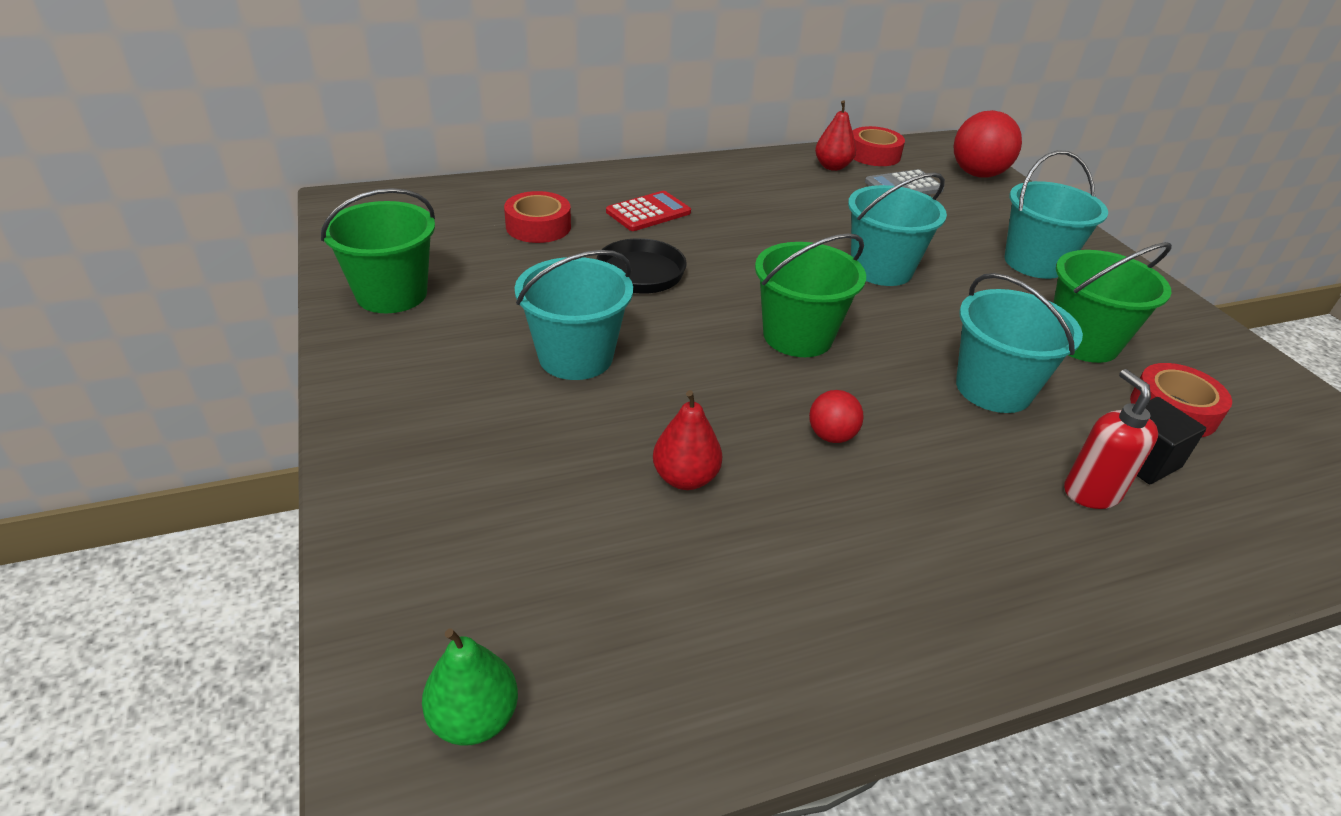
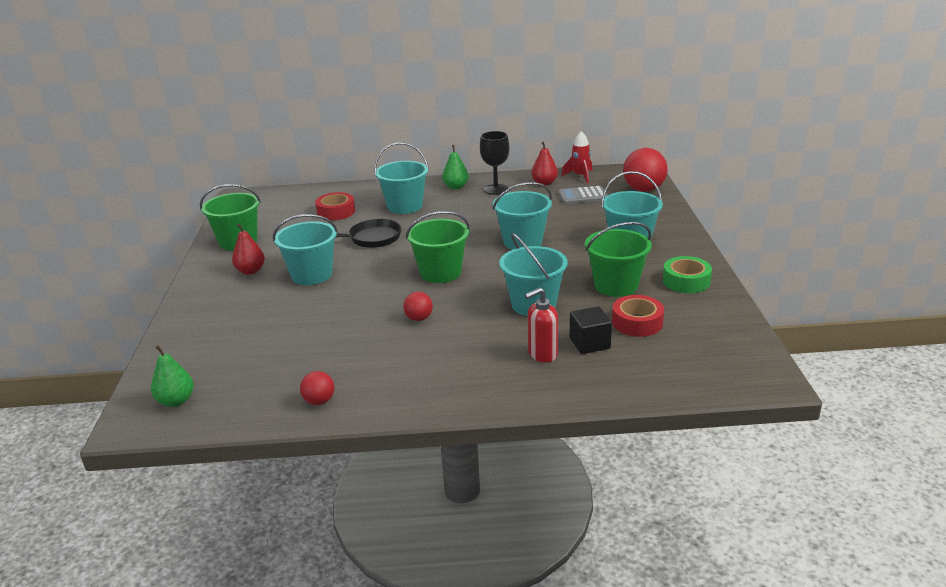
camera: 20 degrees right, 10 degrees down
red calculator [606,191,691,231] -> turquoise bucket [374,142,429,214]
red pear [653,390,722,490] -> red pear moved to [232,224,265,275]
red tape [853,126,905,166] -> red rocket [562,131,592,184]
red soap dispenser [1064,369,1158,509] -> red soap dispenser turned 120 degrees counterclockwise [525,287,558,363]
none -> red ball [300,371,334,405]
none -> green pear [442,145,469,189]
none -> black goblet [480,131,509,195]
none -> green tape [663,256,712,293]

